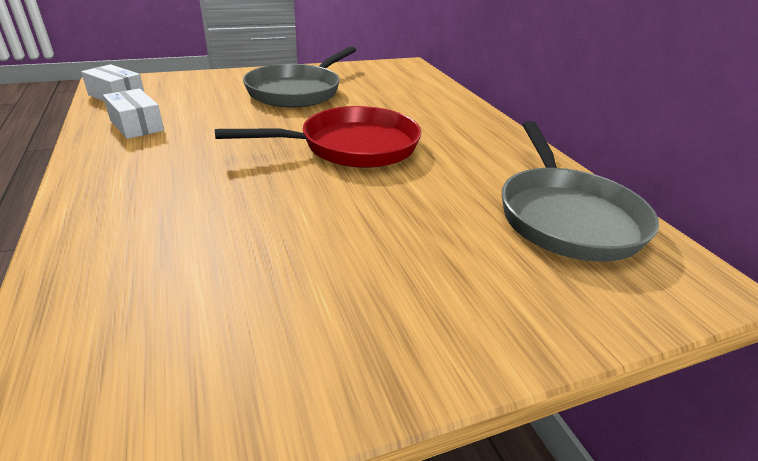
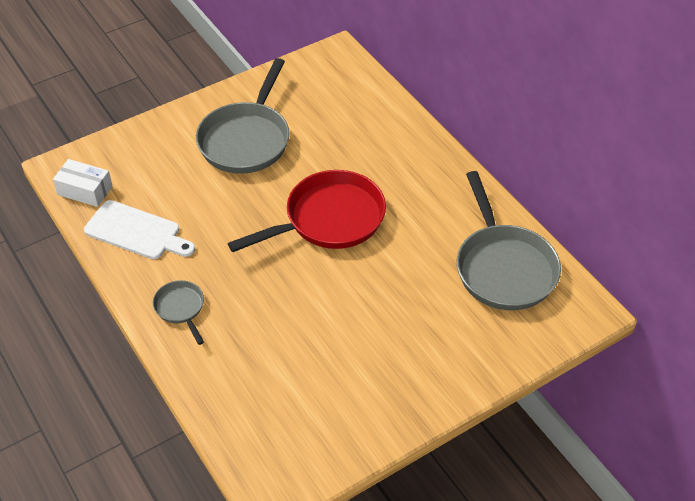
camera: 10 degrees left, 15 degrees up
white box [103,88,164,139] -> white cutting board [84,200,195,259]
none -> grey pan [153,280,204,345]

